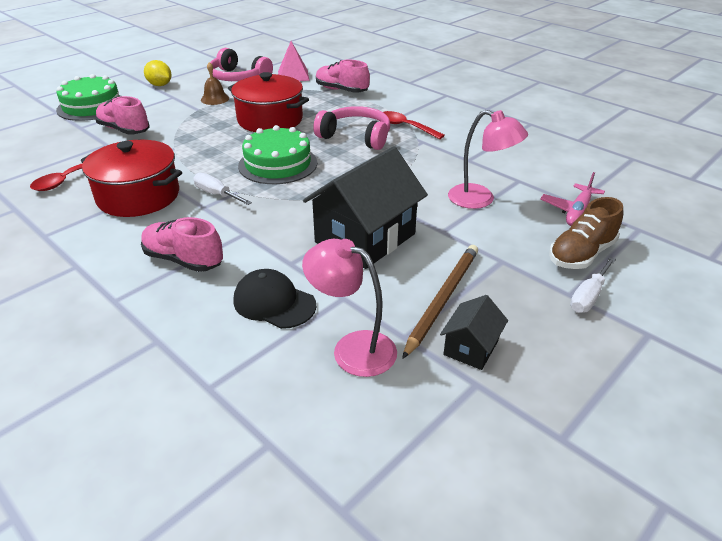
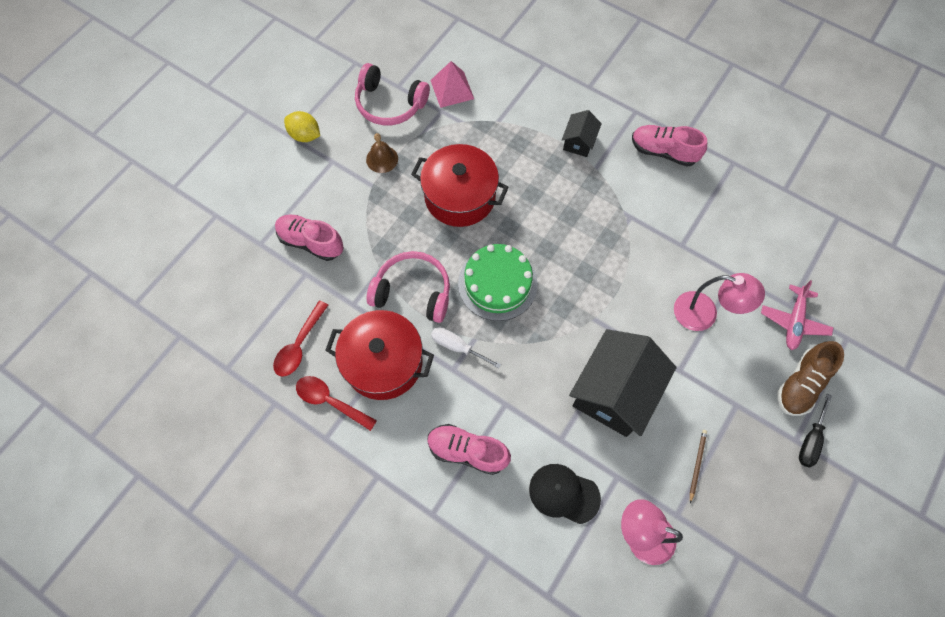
camera: 10 degrees left, 30 degrees up
green cake [56,74,121,121] -> none
pink headphones [313,106,390,150] -> pink headphones moved to [367,251,450,323]
pink shoe [316,60,370,93] -> pink shoe moved to [632,125,707,167]
red spoon [383,111,445,139] -> red spoon moved to [296,376,377,431]
brown pencil [402,245,478,359] -> brown pencil [690,430,707,503], size x0.50
black house [440,295,508,370] -> black house moved to [562,110,602,157]
white screwdriver [570,257,616,313] -> black screwdriver [799,394,832,468]

